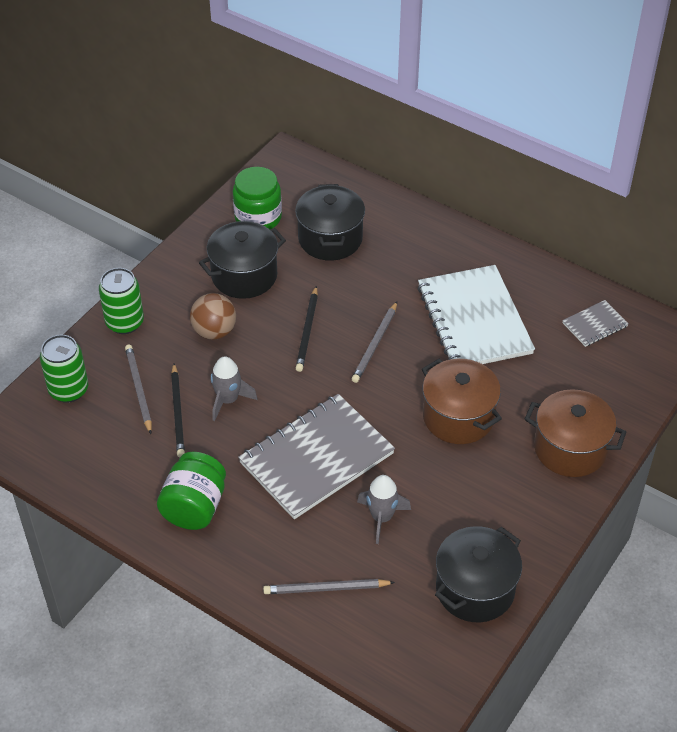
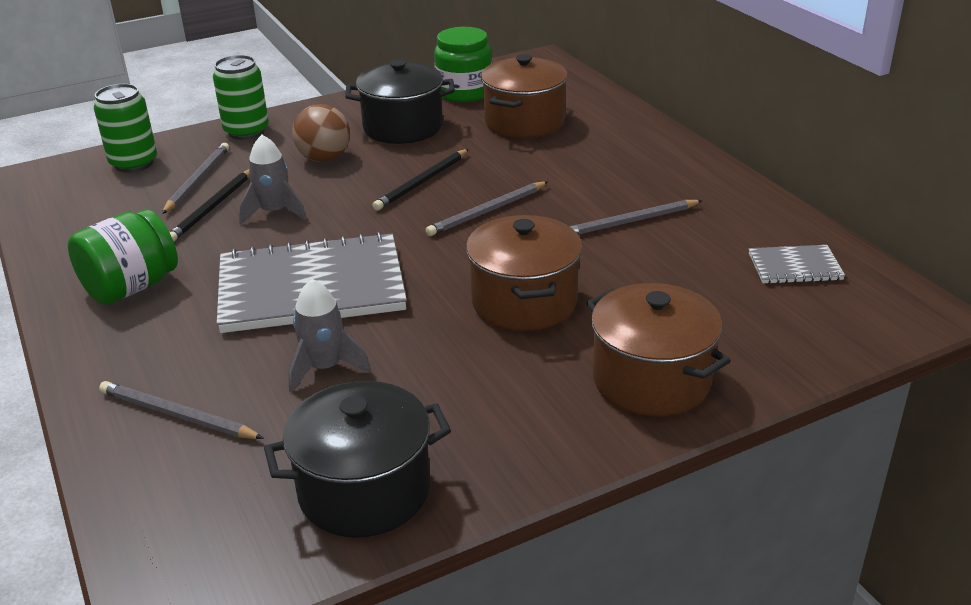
camera: 30 degrees right, 15 degrees down
black pot [295,184,365,261] -> brown pot [481,54,568,138]
white notebook [418,265,535,364] -> grey pencil [569,200,703,234]

